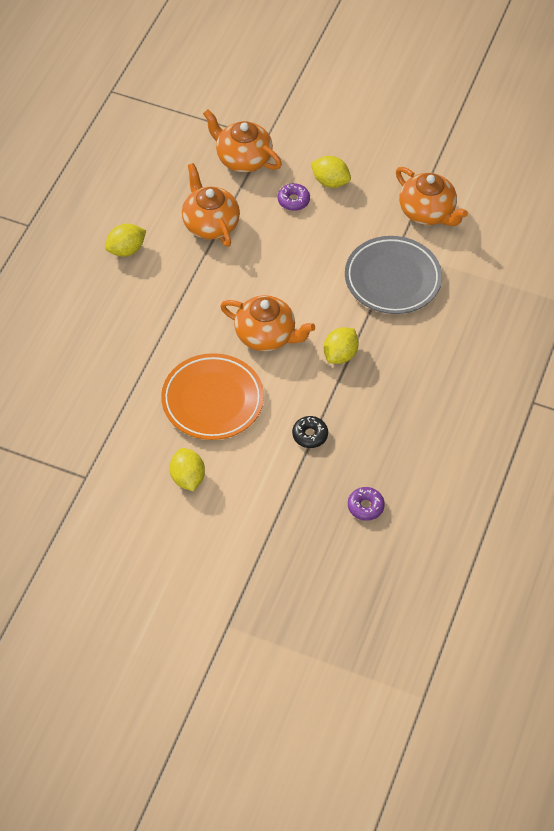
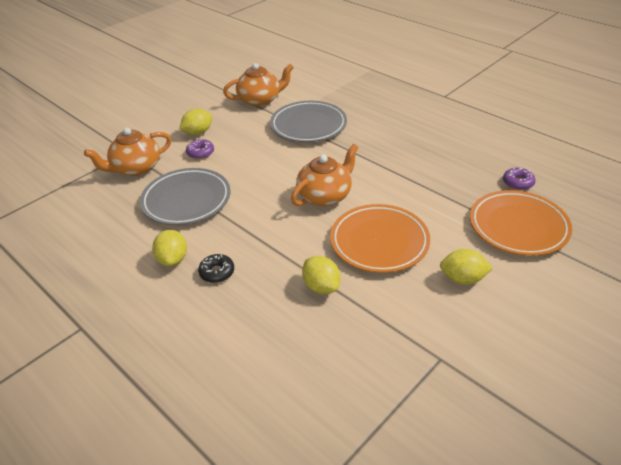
camera: 65 degrees left, 15 degrees down
orange teapot [182,163,240,247] -> grey plate [140,168,231,225]
black donut [292,416,328,448] -> black donut moved to [198,254,234,283]
yellow lemon [324,327,359,364] -> yellow lemon moved to [302,256,340,294]
none -> orange plate [470,190,572,256]

